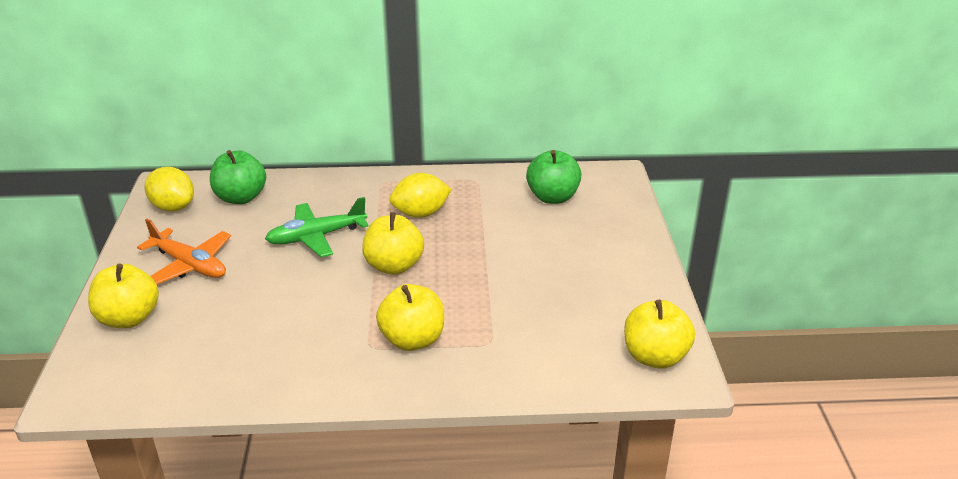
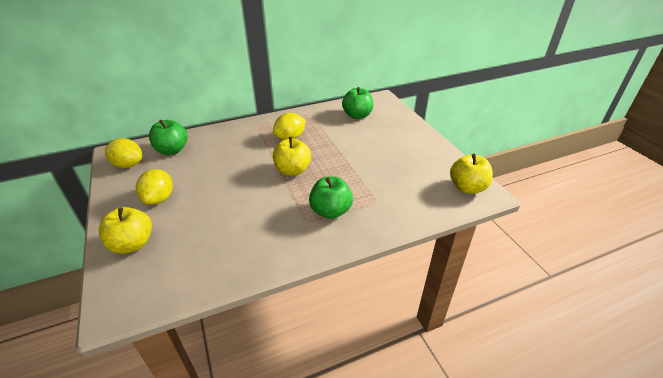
camera: 20 degrees left, 5 degrees up
orange plane [137,219,231,285] -> yellow lemon [136,169,173,205]
green plane [265,197,369,257] -> none
yellow apple [376,284,444,351] -> green apple [309,176,353,219]

